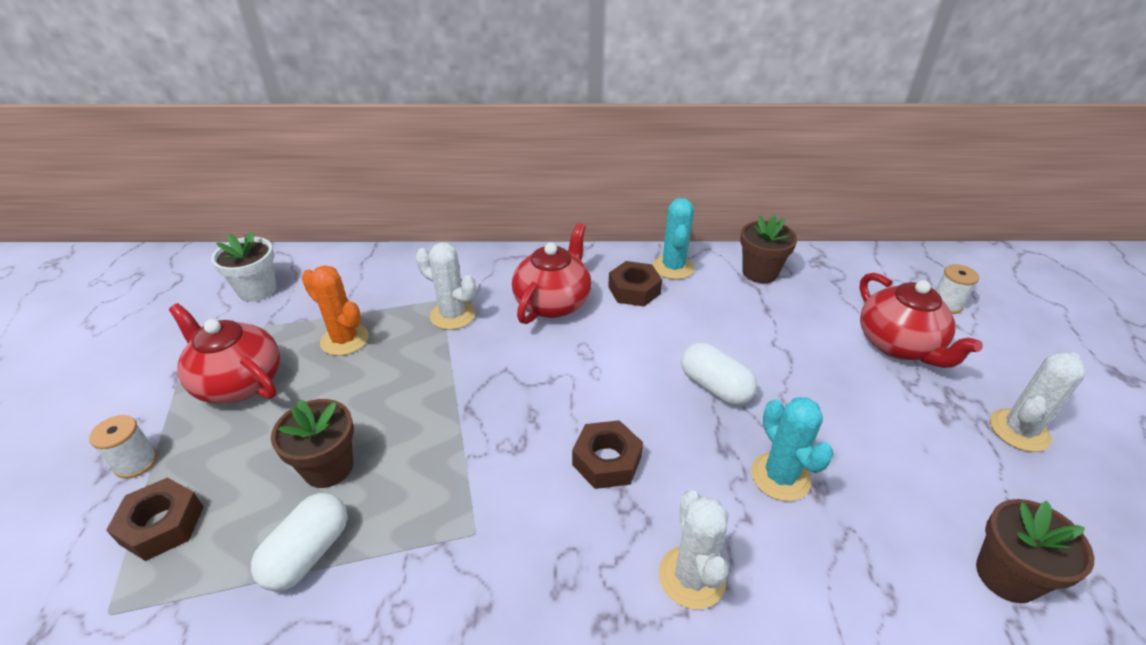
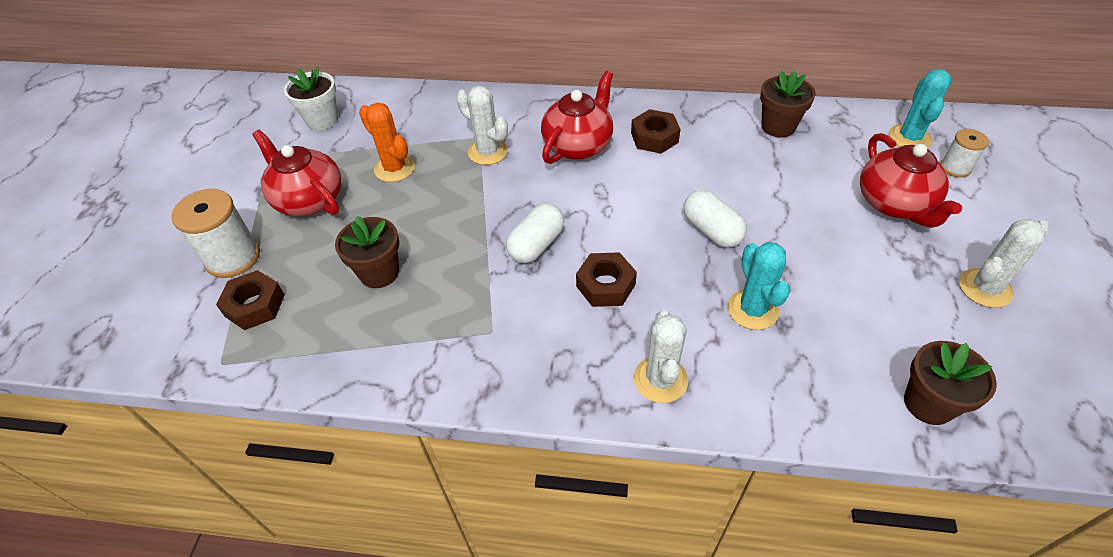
camera: 10 degrees right, 10 degrees up
white spool [89,415,158,479] -> white spool [171,189,260,278], size x1.74
white capsule [251,493,347,591] -> white capsule moved to [506,203,564,263]
turquoise cactus [653,198,695,279] -> turquoise cactus moved to [889,69,952,148]

